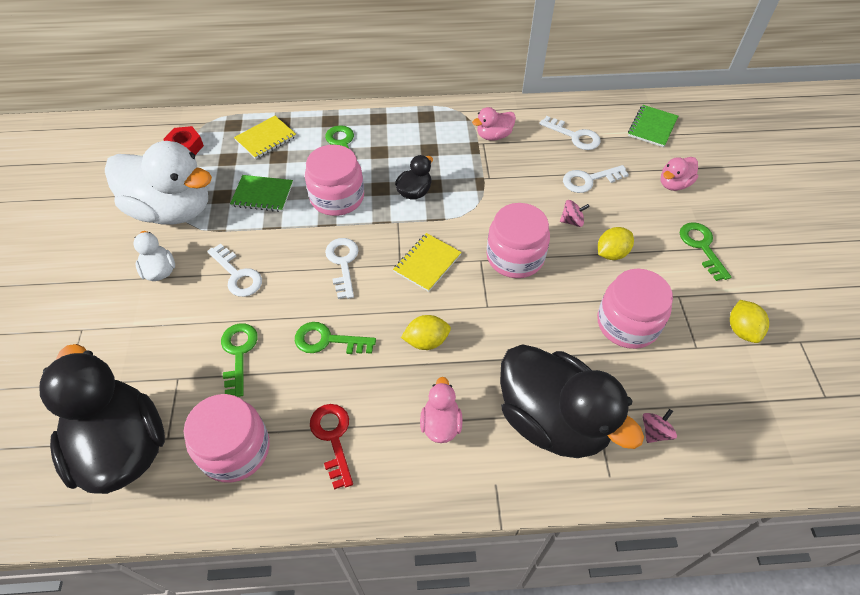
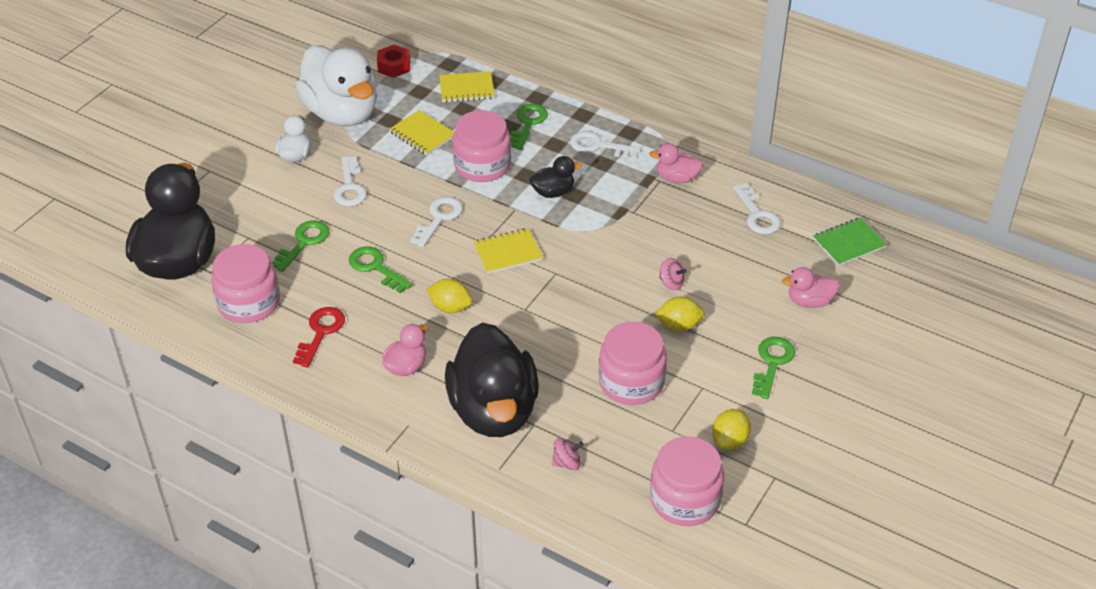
camera: 35 degrees right, 10 degrees down
green notebook [230,175,293,212] -> yellow notebook [389,110,454,155]
pink jar [486,203,550,278] -> pink jar moved to [650,436,724,526]
white key [563,165,629,193] -> white key moved to [570,131,641,158]

